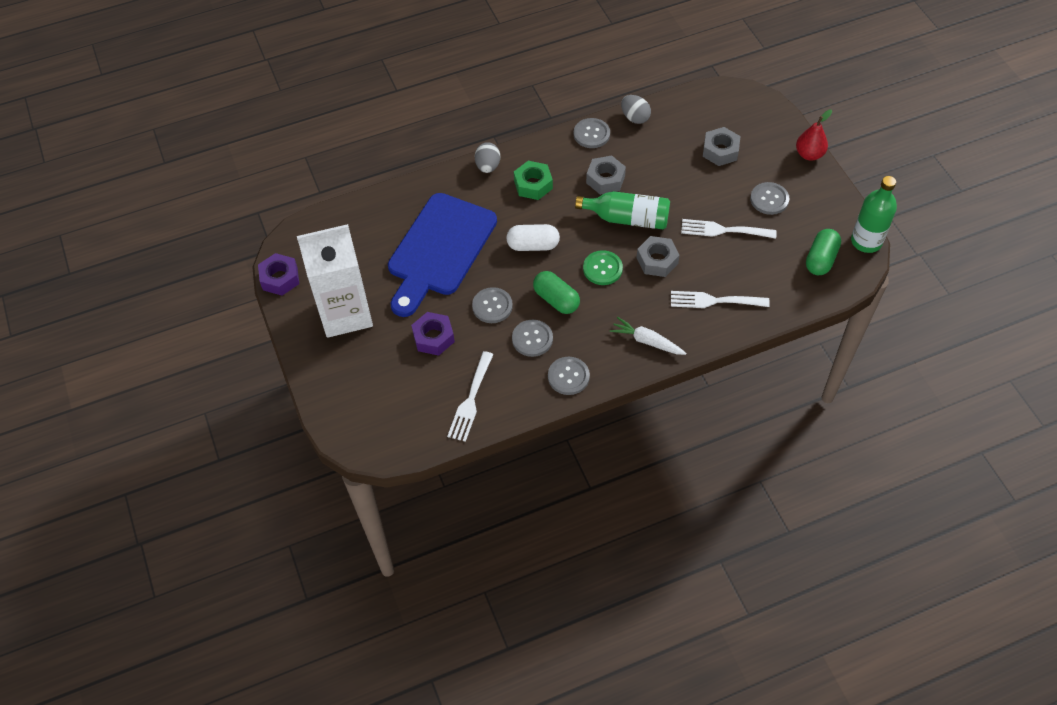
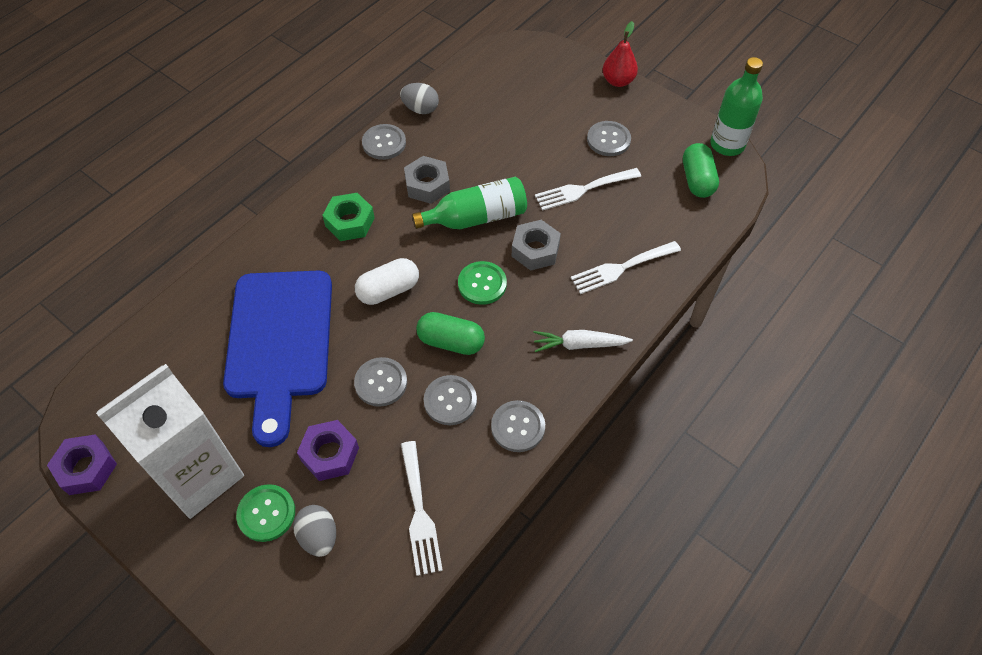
camera: 30 degrees left, 0 degrees up
grey egg [475,142,500,173] -> grey egg moved to [293,505,336,557]
grey nut [703,127,740,166] -> none
none -> green button [236,484,295,542]

